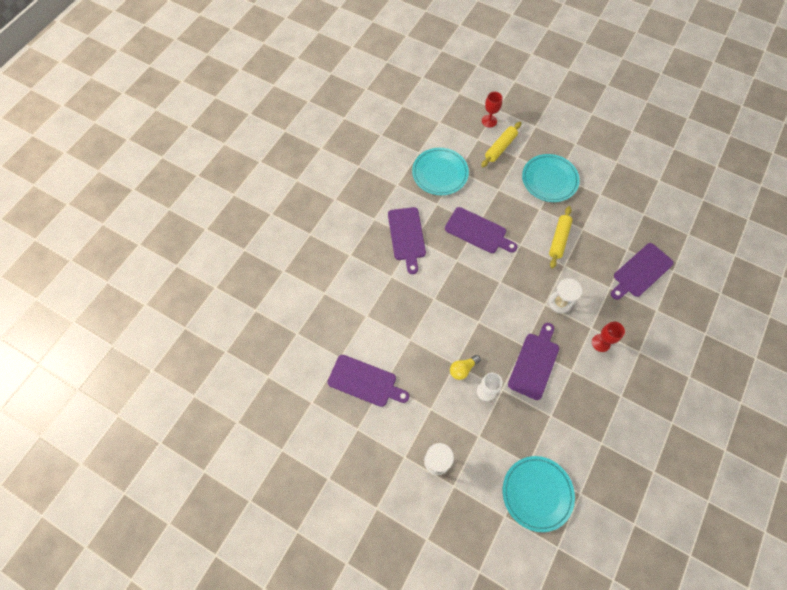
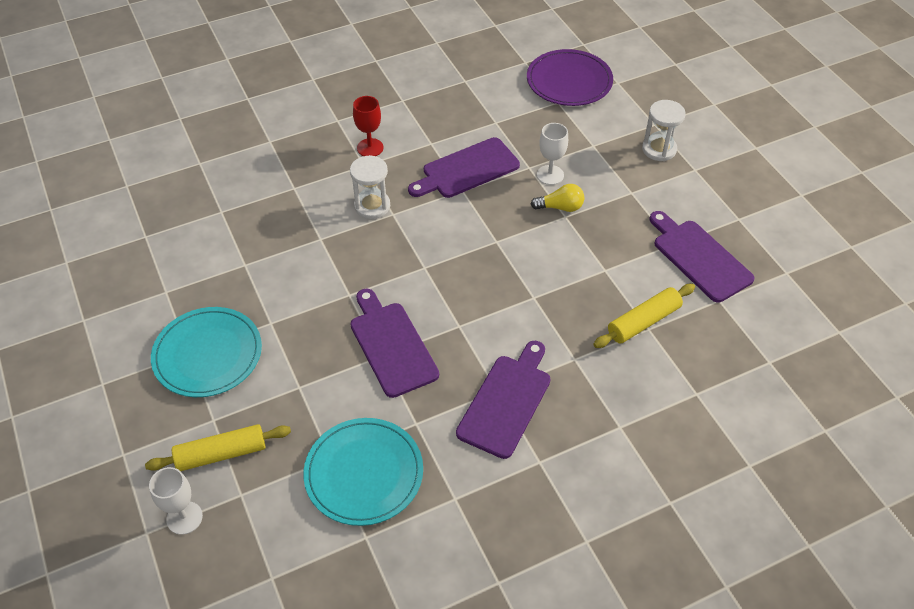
camera: 145 degrees left, 15 degrees down
red goblet [482,92,503,127] -> white goblet [149,467,203,535]
turquoise plate [503,456,575,532] -> purple plate [527,49,613,106]
yellow rolling pin [549,206,573,269] -> yellow rolling pin moved to [593,284,695,348]
purple cutting board [611,243,674,300] -> none

